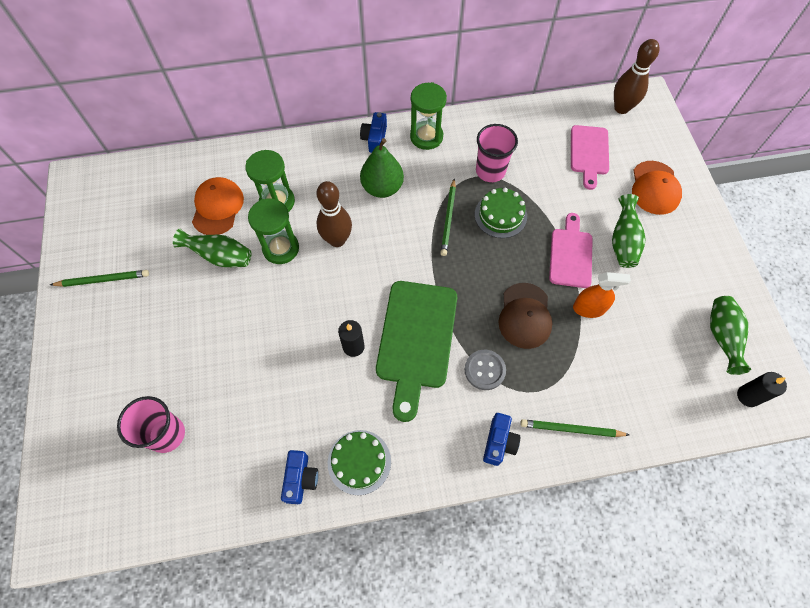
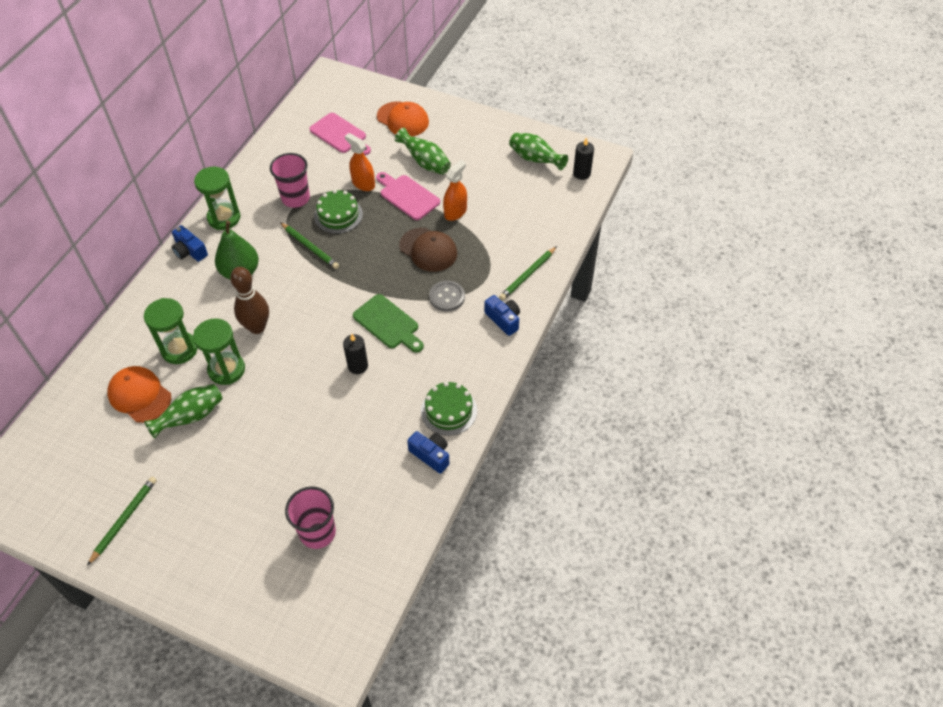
camera: 55 degrees left, 10 degrees down
green cutting board [376,281,457,422] -> green cutting board [353,294,424,353], size x0.62
brown bowling pin [614,39,660,114] -> none
none -> orange spray bottle [345,133,375,191]

